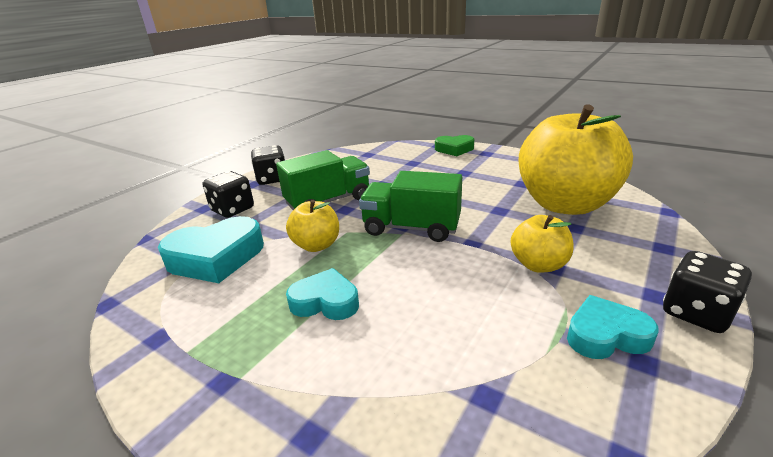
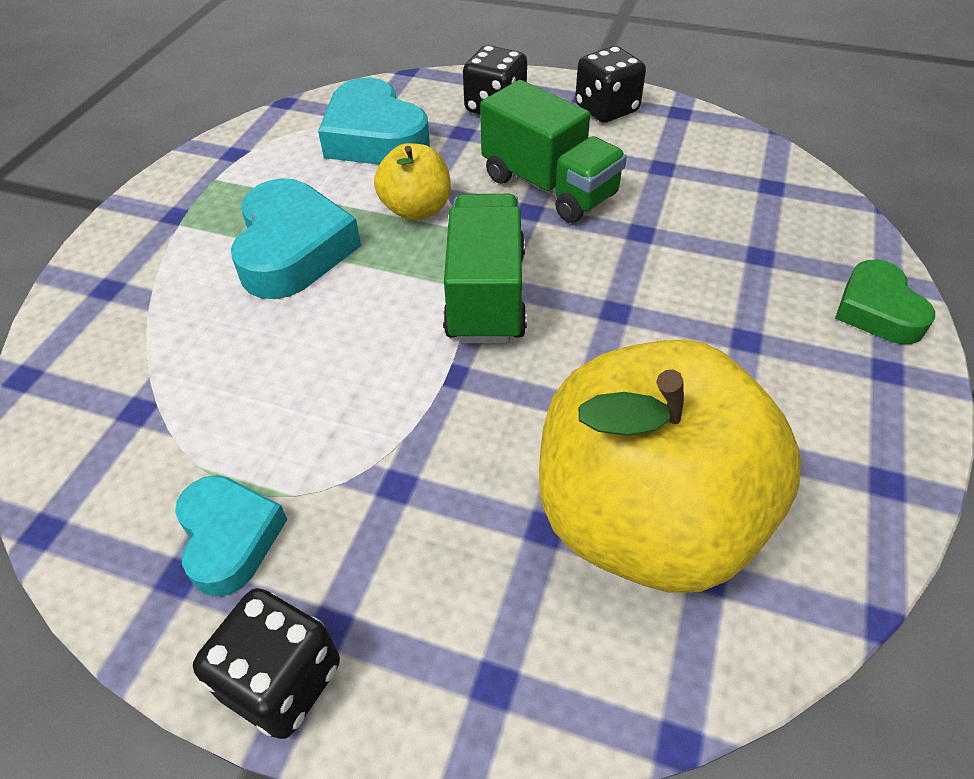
camera: 75 degrees right, 20 degrees up
turquoise heart [286,268,359,320] -> turquoise heart [231,178,361,299], size x1.60
yellow apple [511,215,574,273] -> none

